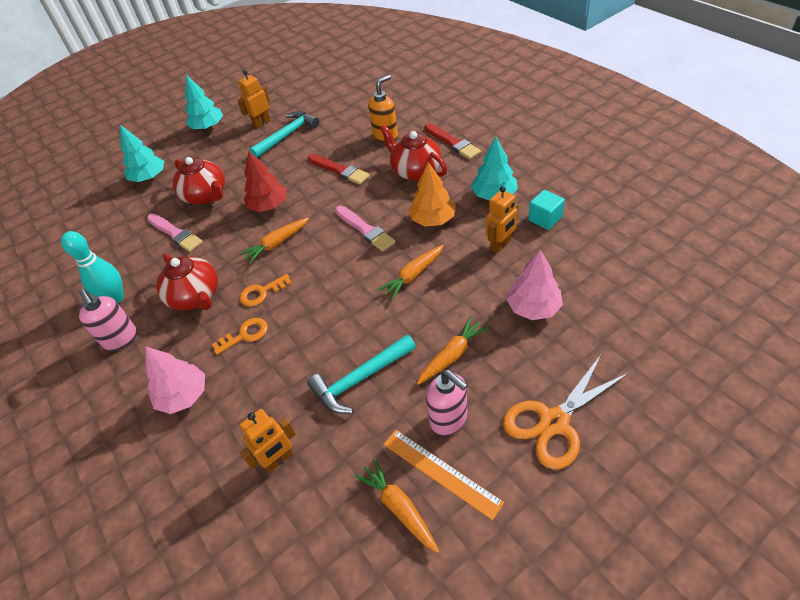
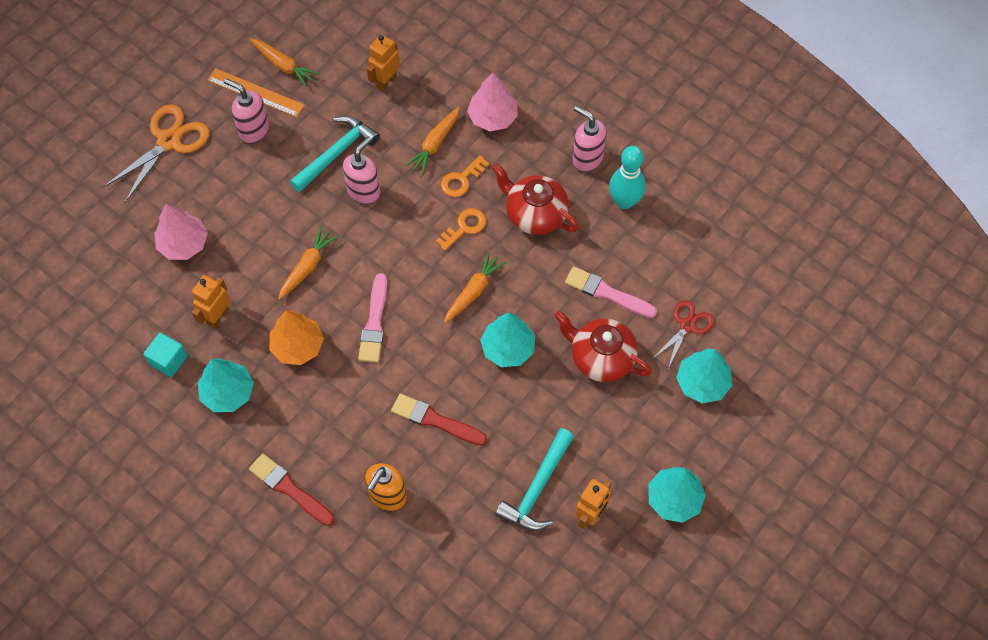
camera: 160 degrees right, 15 degrees up
red tree [244,150,287,212] -> turquoise tree [480,313,535,367]
pink brush [335,206,396,252] -> pink brush turned 120 degrees counterclockwise [358,273,387,363]
red teapot [380,125,447,181] -> none
orange carrot [417,317,489,385] -> orange carrot moved to [405,107,460,175]
none -> pink soap dispenser [343,136,380,205]
none -> red scissors [652,300,714,368]

